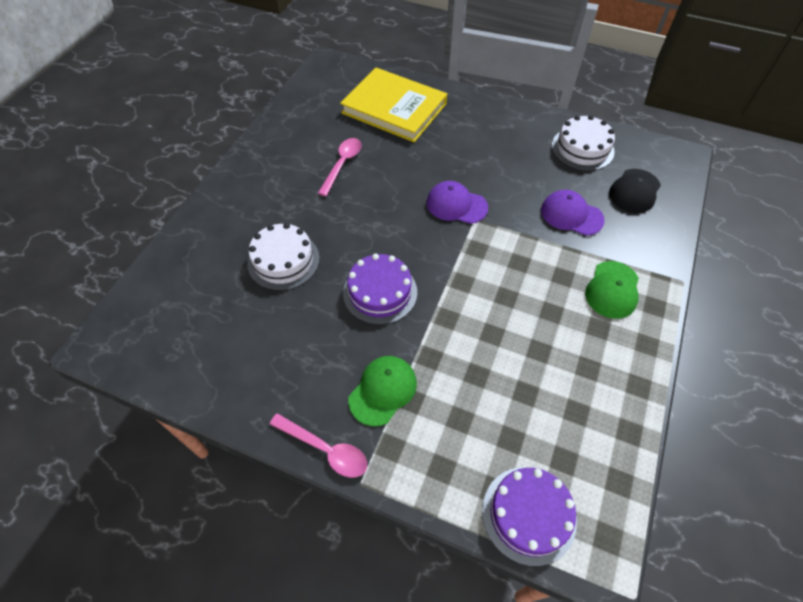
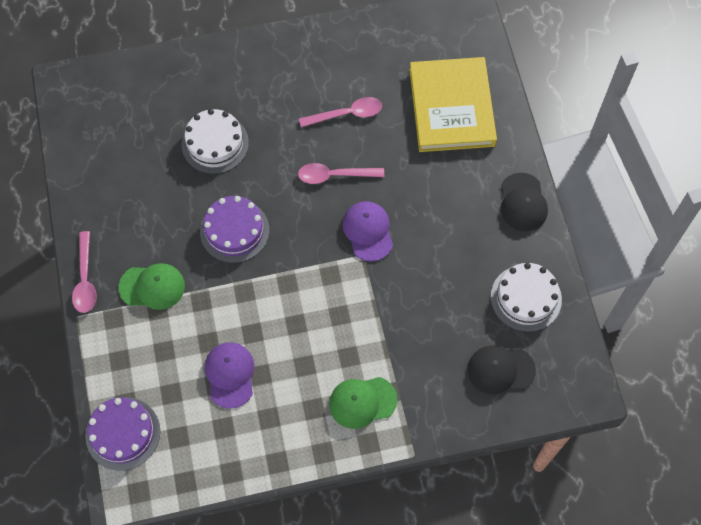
camera: 55 degrees right, 10 degrees up
purple cap [541,190,605,236] -> purple cap moved to [205,342,254,409]
none -> pink spoon [298,163,384,184]
none -> black cap [501,173,548,231]

